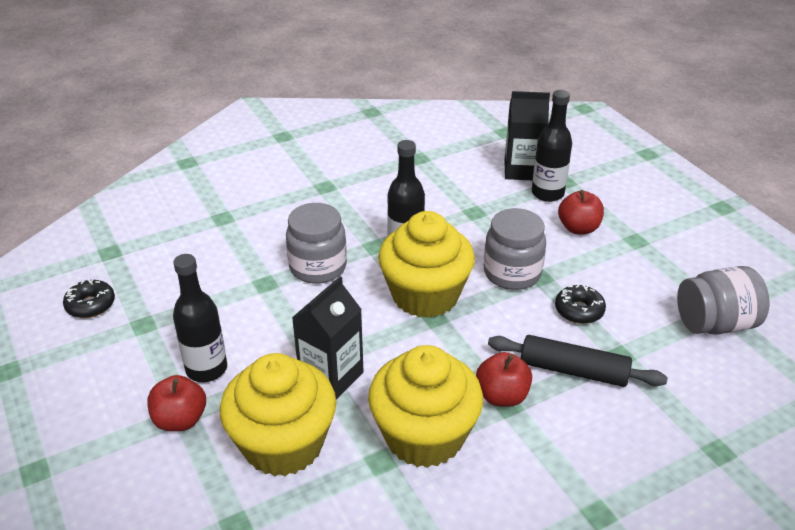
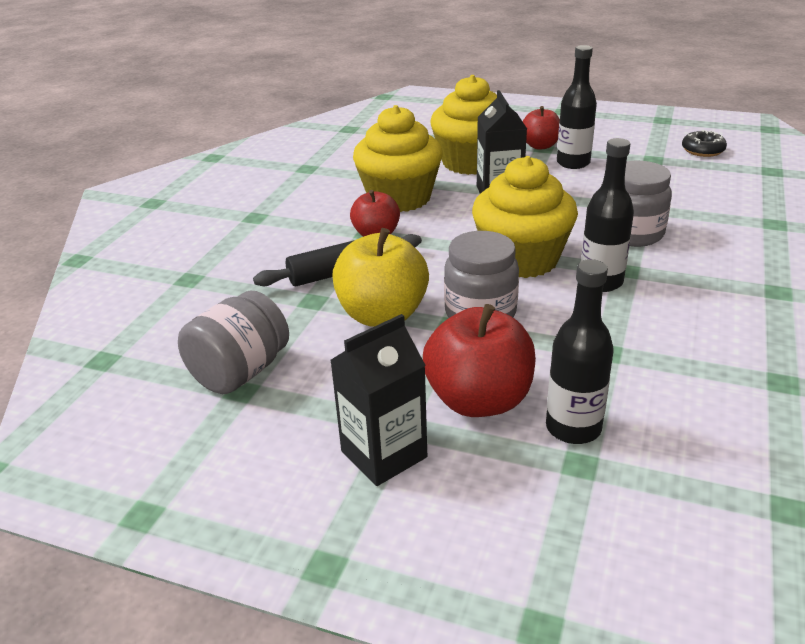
camera: 140 degrees right, 5 degrees down
black carton [504,91,550,180] -> black carton moved to [330,314,427,486]
black donut [555,285,606,324] -> yellow apple [332,228,429,327]
red apple [558,190,604,234] -> red apple [423,304,536,417], size x1.62

